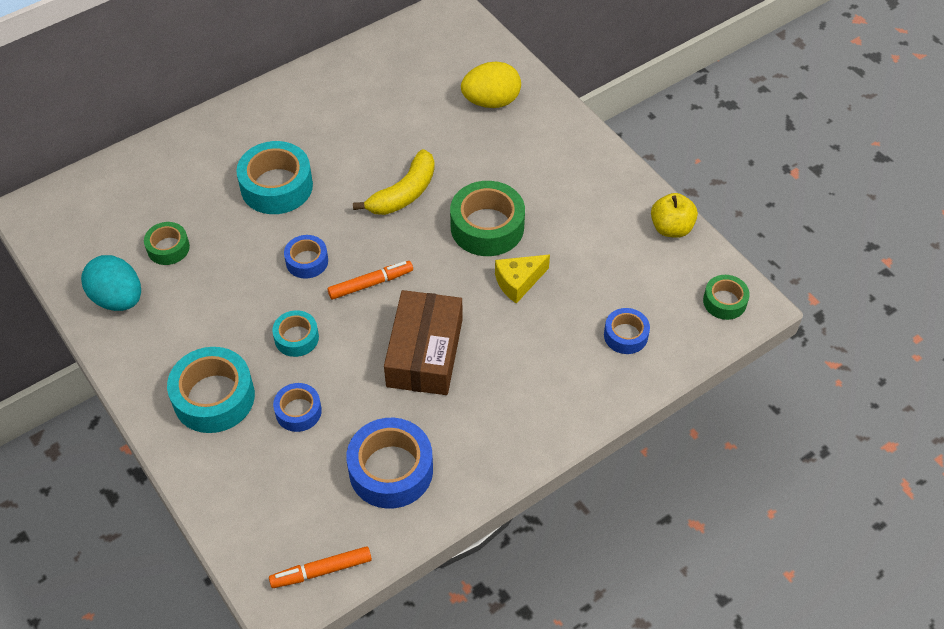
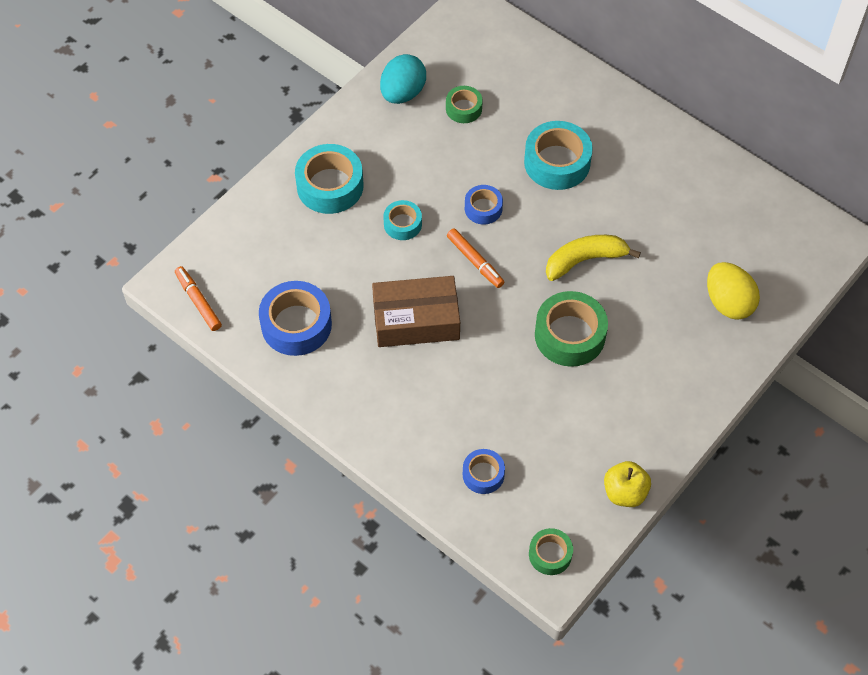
camera: 75 degrees right, 5 degrees up
blue tape [273,383,322,432] -> none
yellow banana [353,149,435,215] -> yellow banana turned 135 degrees clockwise [546,235,641,281]
yellow cheese [495,255,550,304] -> none

